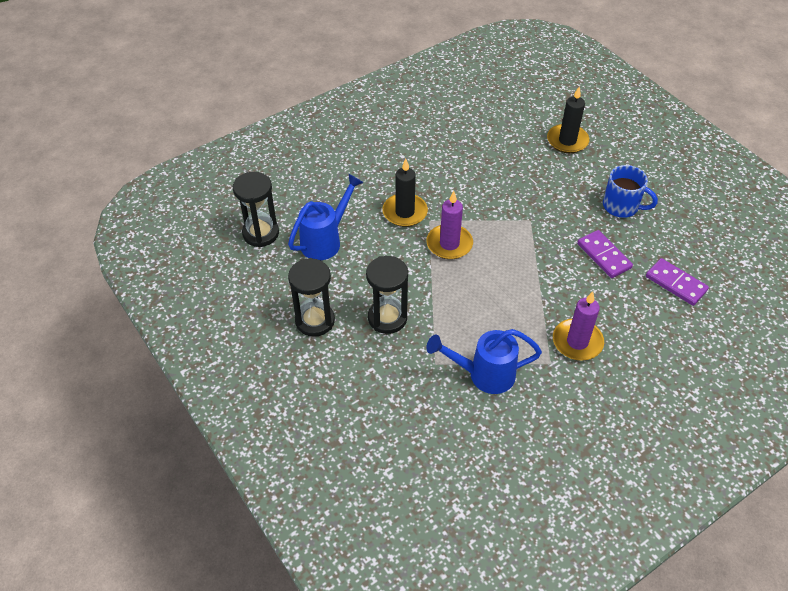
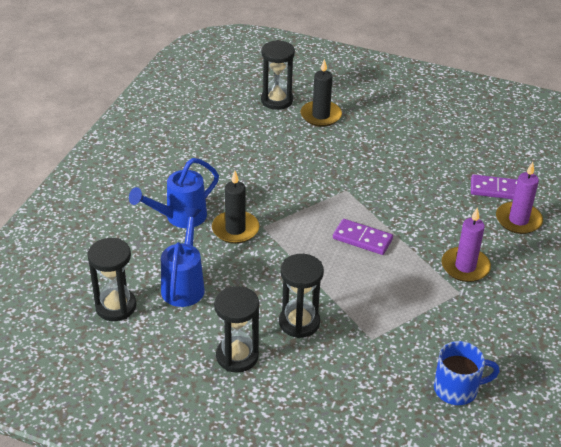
camera: 35 degrees left, 10 degrees down
purple candle [426,191,473,260] -> purple candle moved to [496,162,543,234]
blue watering can [426,329,542,394] -> blue watering can moved to [129,158,219,228]
purple domino [577,230,633,278] -> purple domino moved to [333,219,393,255]
blue mug [603,165,658,218] -> blue mug moved to [434,341,500,405]
none -> black hourglass [261,40,295,110]

